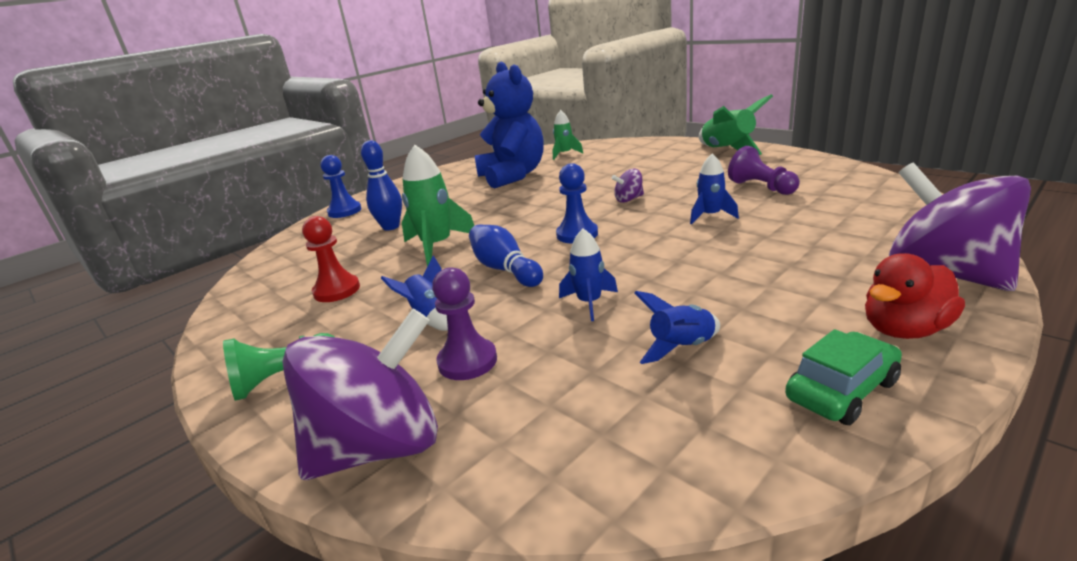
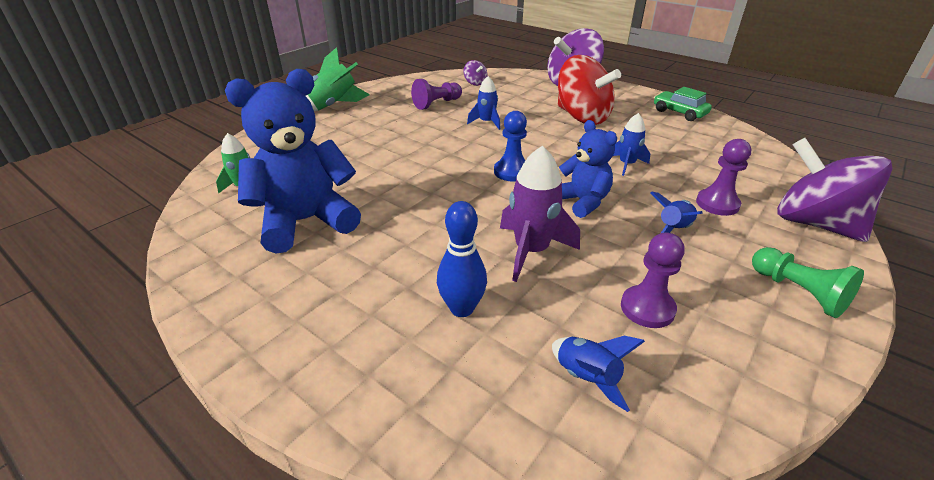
camera: 100 degrees left, 10 degrees up
red pawn [302,216,360,302] -> purple pawn [621,232,685,328]
blue pawn [320,155,361,218] -> none
green rocket [402,145,474,266] -> purple rocket [500,146,580,282]
blue bowling pin [469,225,543,287] -> blue teddy bear [559,120,617,218]
purple spinning top [612,169,644,203] -> purple spinning top moved to [464,60,487,86]
blue rocket [634,291,720,364] -> blue rocket moved to [552,336,645,412]
red duck [865,253,965,339] -> none
none -> red spinning top [558,55,621,125]

